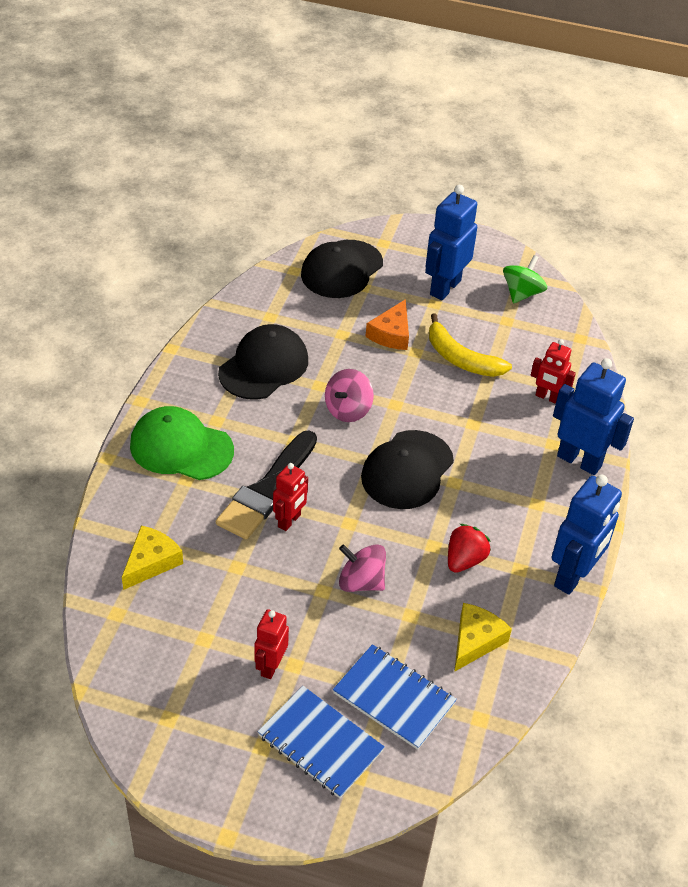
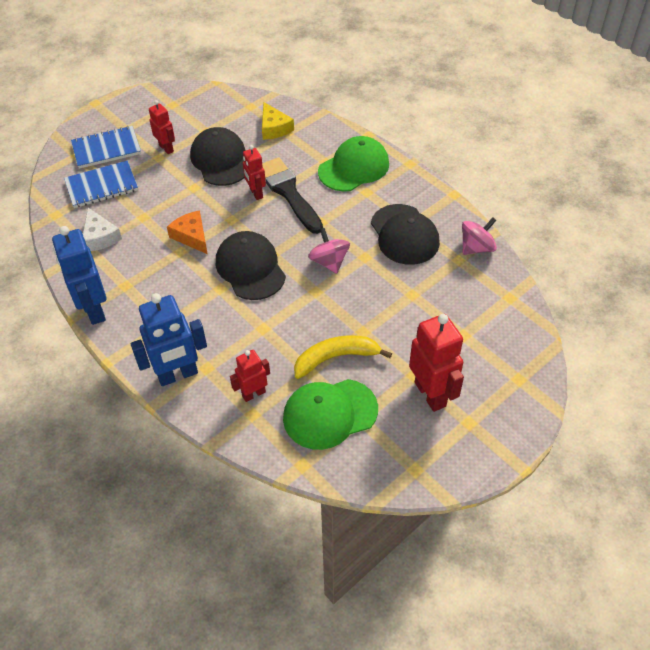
camera: 125 degrees right, 5 degrees up
black cap [301,240,383,298] -> black cap moved to [190,127,246,186]
pink spinning top [339,544,386,592] -> pink spinning top moved to [462,218,497,255]
orange cheese [365,299,409,350] -> orange cheese moved to [167,210,208,254]
blue robot [425,185,477,300] -> red robot [409,314,464,412]
red strawberry [448,524,491,573] -> none
yellow cheese [454,603,512,672] -> white cheese [83,208,122,251]
green spinning top [503,255,547,303] -> none
none -> green cap [283,379,378,450]

